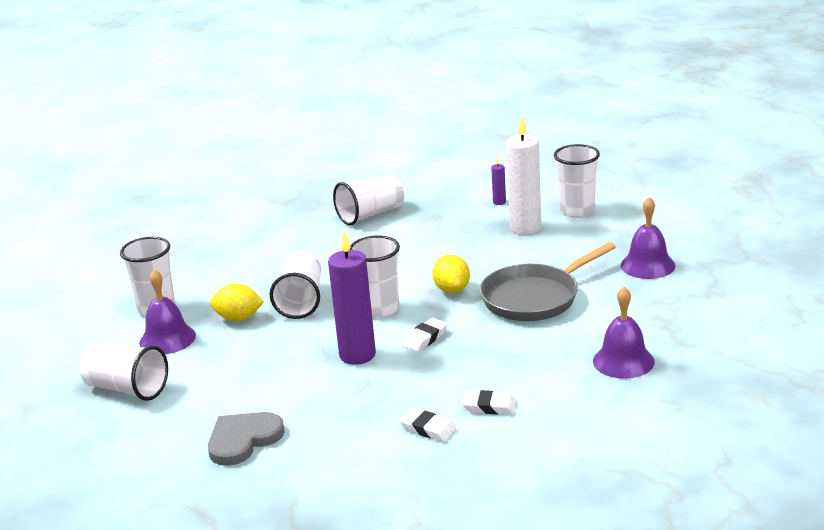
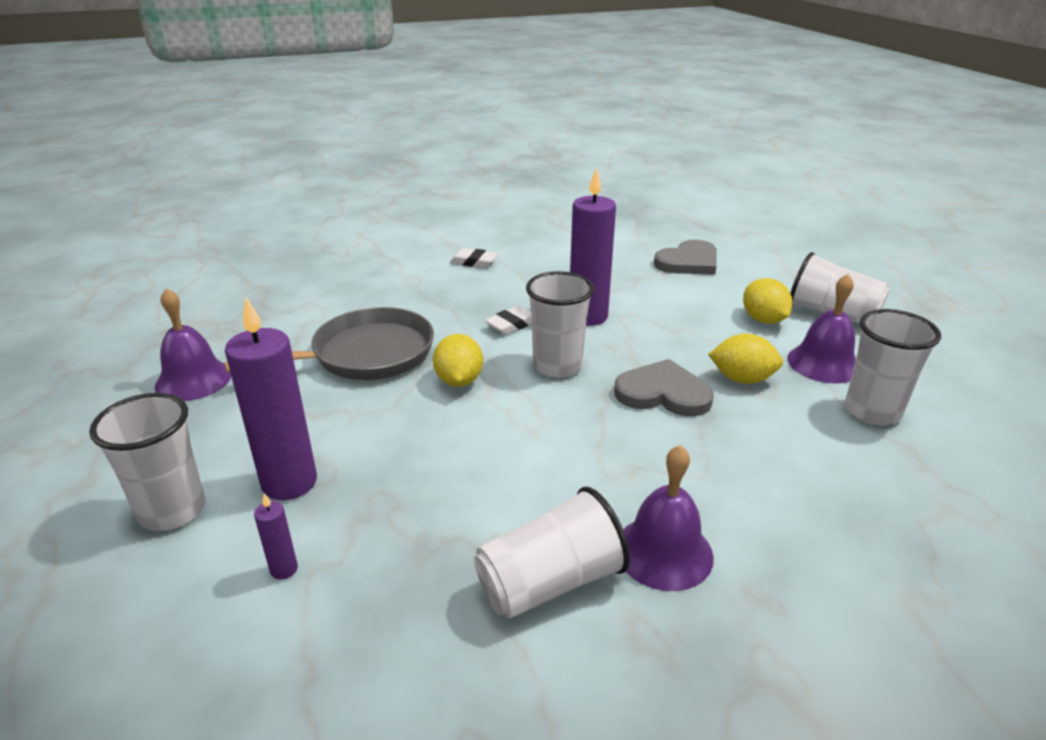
camera: 175 degrees left, 5 degrees up
white cup [269,251,321,319] -> grey heart [614,359,714,416]
white eraser [399,408,456,442] -> none
white candle [506,116,541,235] -> purple candle [225,297,317,500]
purple bell [593,287,655,379] -> purple bell moved to [623,445,714,591]
none -> yellow lemon [743,278,793,324]

